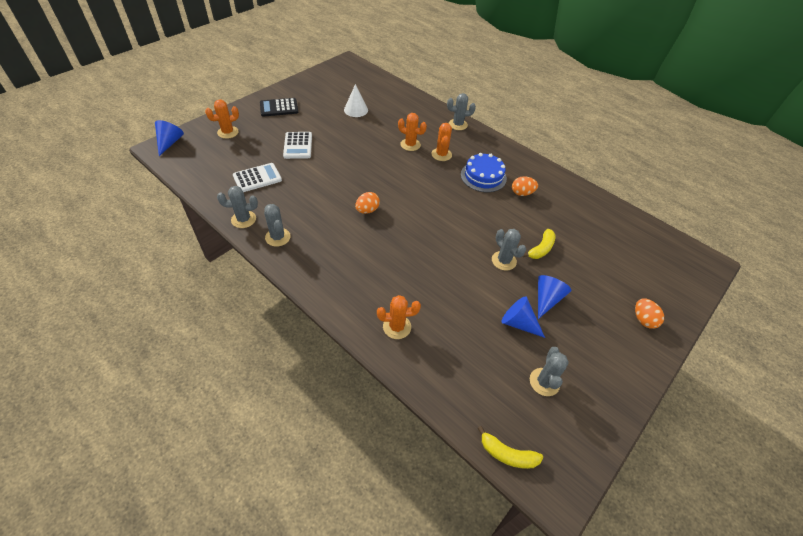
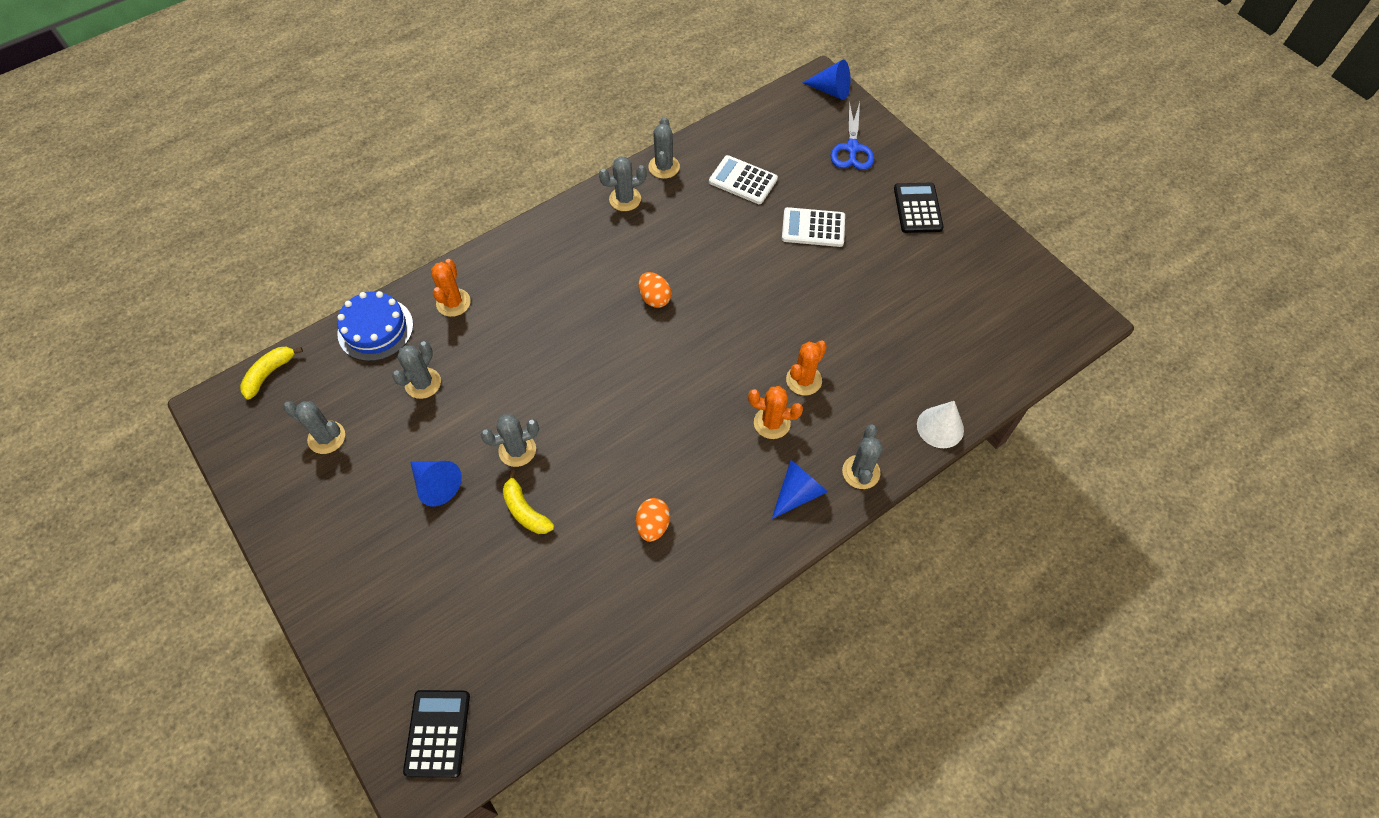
camera: 105 degrees right, 10 degrees up
orange cactus [205,100,239,139] -> blue scissors [830,102,874,170]
white calculator [233,163,282,192] -> white calculator turned 135 degrees clockwise [709,155,778,204]
white cone [344,84,368,117] -> white cone moved to [917,401,964,448]
blue cake [461,153,507,192] -> blue cake moved to [337,291,413,361]
blue cone [501,296,545,338] -> blue cone moved to [772,460,828,519]
orange egg [635,298,664,329] -> none
none -> grey cactus [392,341,441,399]
none -> black calculator [403,690,470,778]

